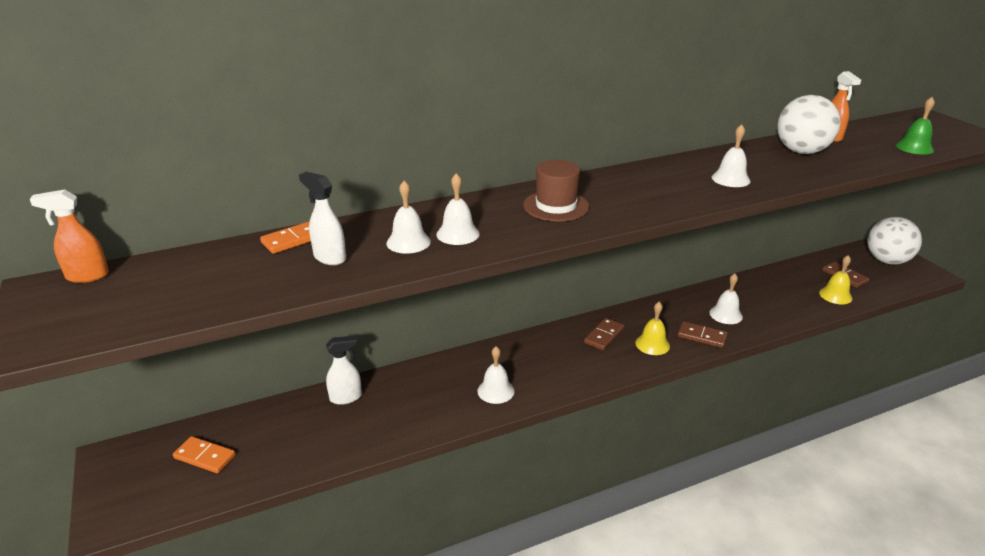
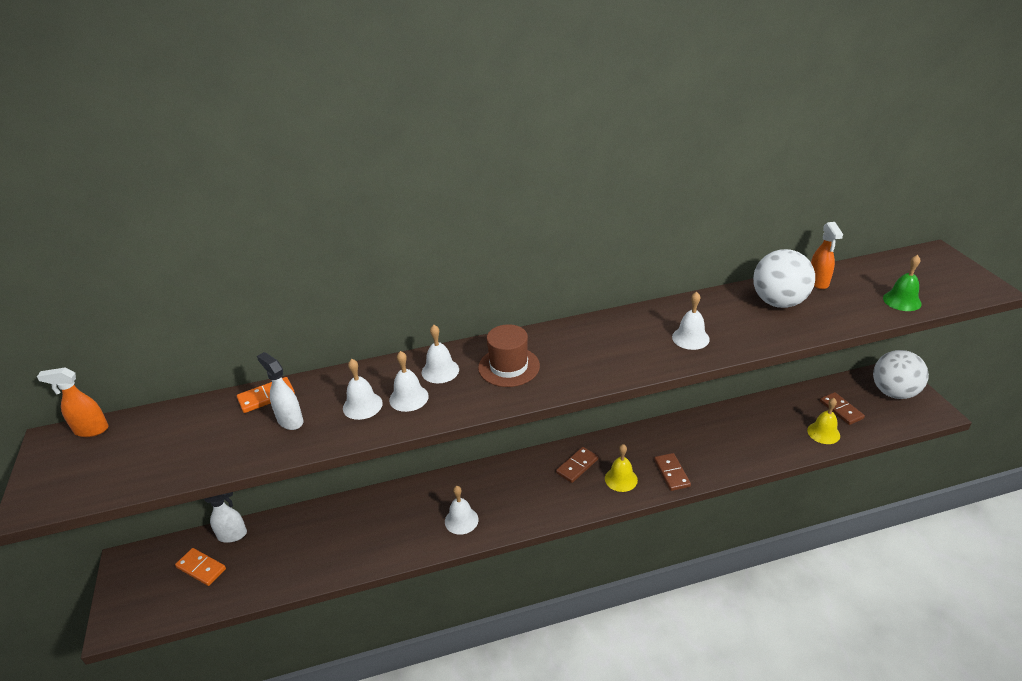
camera: 10 degrees right, 5 degrees up
white spray bottle [326,336,362,405] -> white spray bottle moved to [204,492,247,543]
brown domino [678,321,727,348] -> brown domino turned 45 degrees clockwise [654,453,691,491]
white bell [710,273,743,324] -> white bell moved to [422,325,459,383]

